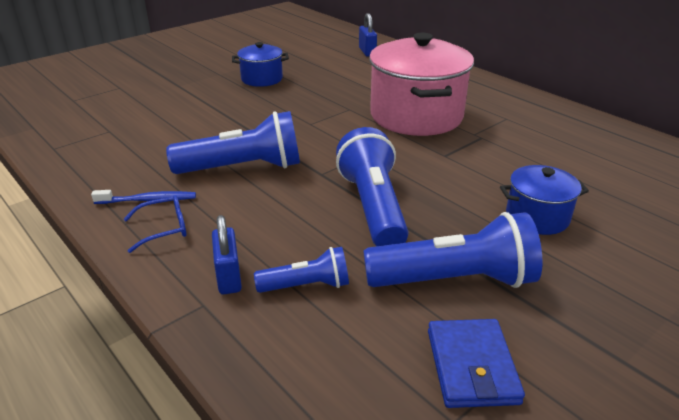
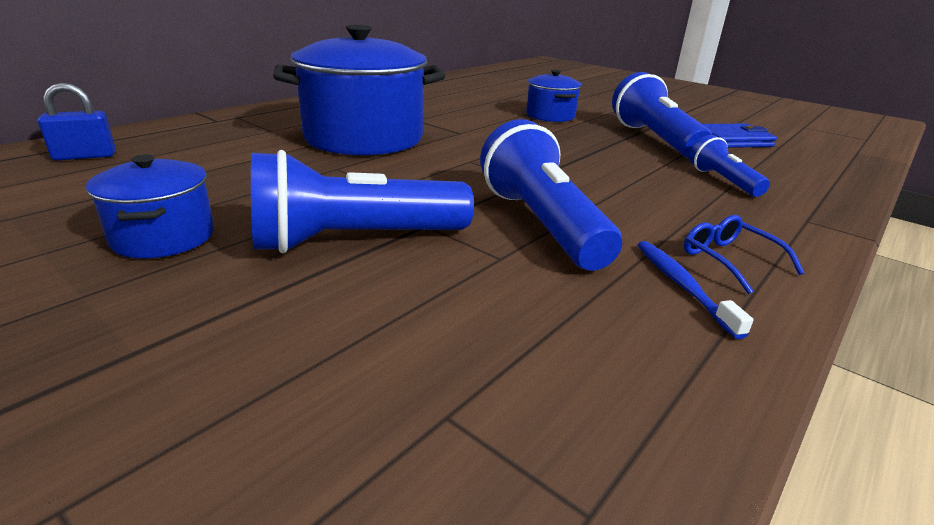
camera: 100 degrees left, 5 degrees down
blue padlock [212,215,242,294] -> none
blue flashlight [336,127,408,246] -> blue flashlight moved to [251,150,474,253]
pink pot [369,33,474,136] -> blue pot [273,25,446,155]

